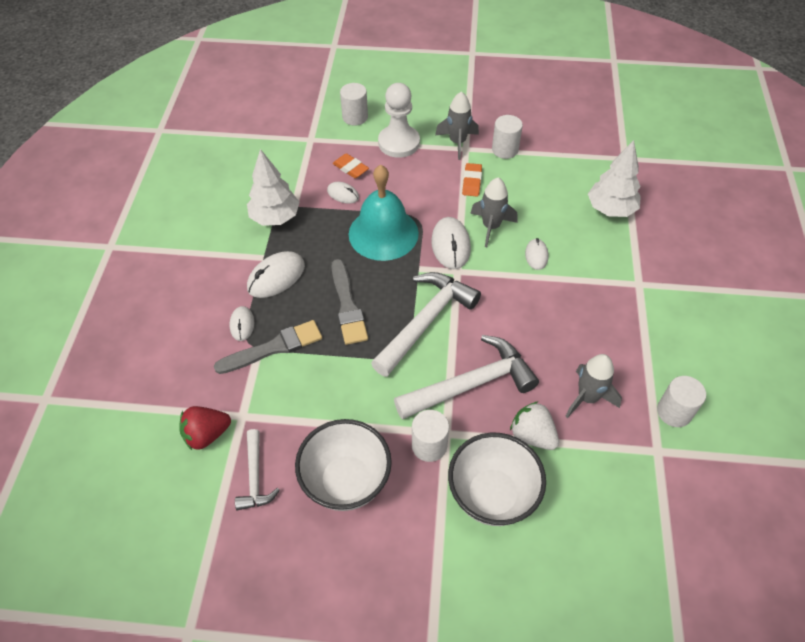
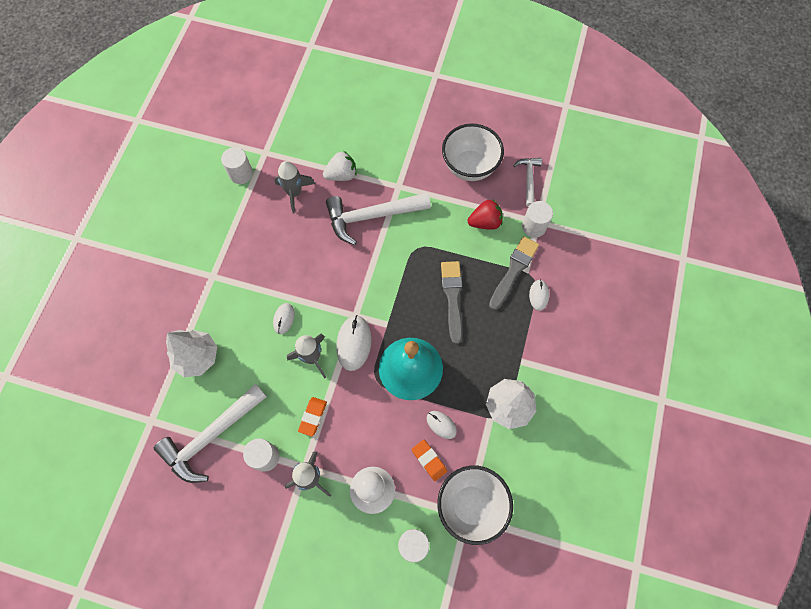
camera: 170 degrees left, 15 degrees up
red strawberry [179,406,231,450] -> red strawberry moved to [468,200,503,230]
grey brush [214,320,322,374] -> grey brush turned 135 degrees clockwise [489,236,539,310]
white mouse [247,251,305,298] -> none
white hammer [371,272,481,377] -> white hammer moved to [154,384,267,483]
white cylinder [412,410,449,462] -> white cylinder moved to [522,201,553,238]
white bowl [448,432,546,526] -> white bowl moved to [437,465,513,545]
white strawberry [510,401,559,450] -> white strawberry turned 75 degrees counterclockwise [323,151,356,181]

